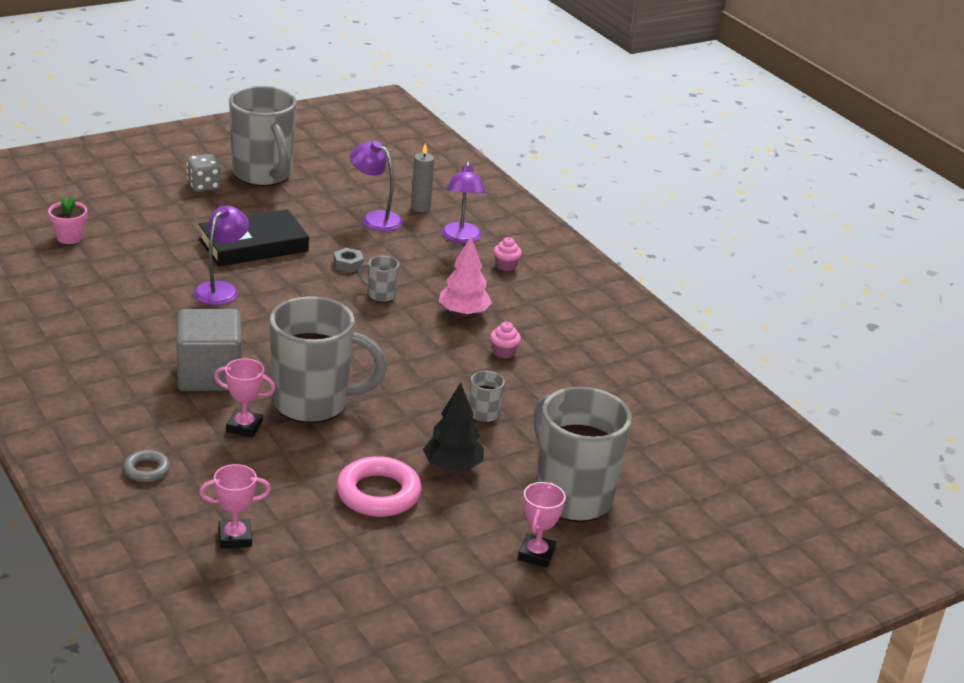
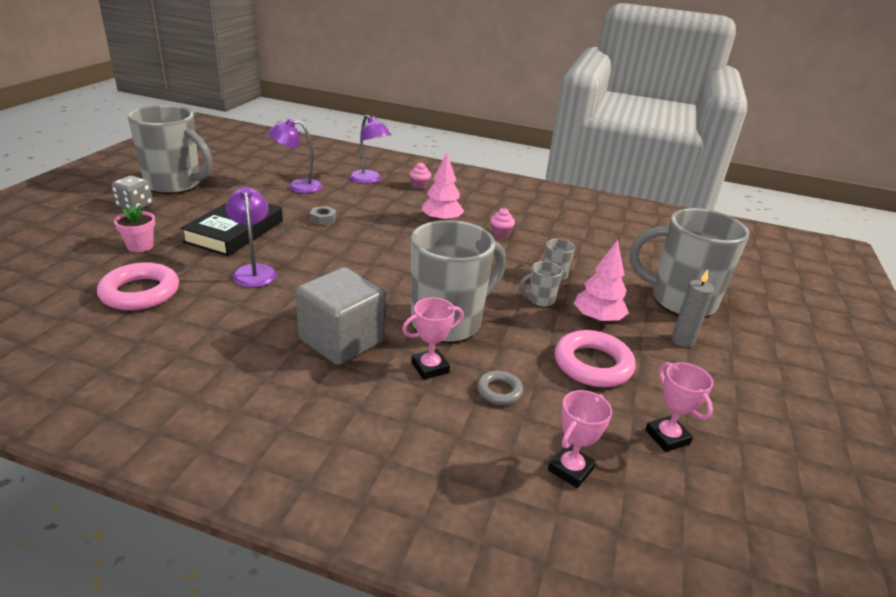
camera: 40 degrees left, 0 degrees up
pink flower pot [48,196,87,244] -> pink flower pot moved to [114,205,155,252]
grey ring [123,450,170,482] -> grey ring moved to [477,370,523,405]
grey mug [358,256,399,302] -> grey mug moved to [518,261,563,307]
grey candle [411,143,434,212] -> grey candle moved to [672,270,714,347]
black tree [423,383,484,471] -> pink tree [574,240,629,323]
pink trophy [518,482,566,568] -> pink trophy moved to [645,362,713,452]
none -> pink ring [97,262,179,310]

